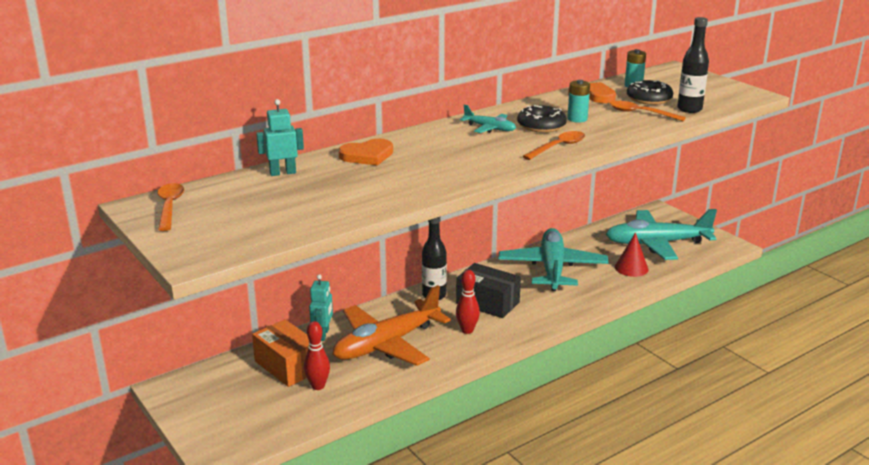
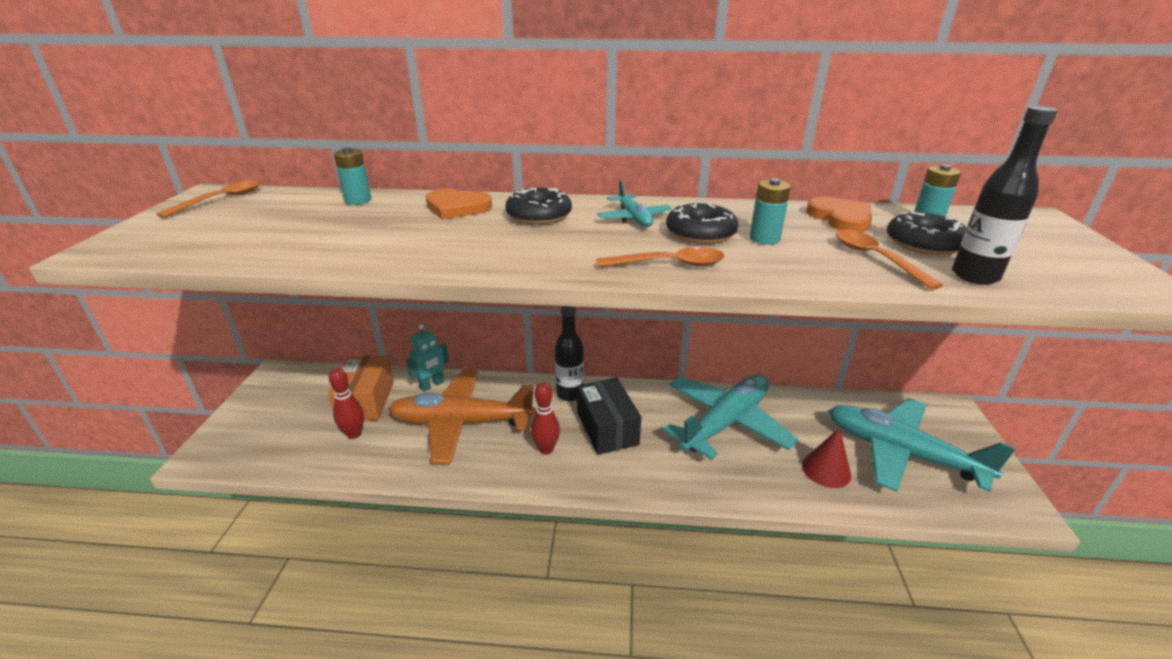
camera: 40 degrees right, 5 degrees up
turquoise robot [256,99,304,176] -> turquoise battery [334,147,371,205]
none -> black donut [505,188,572,225]

